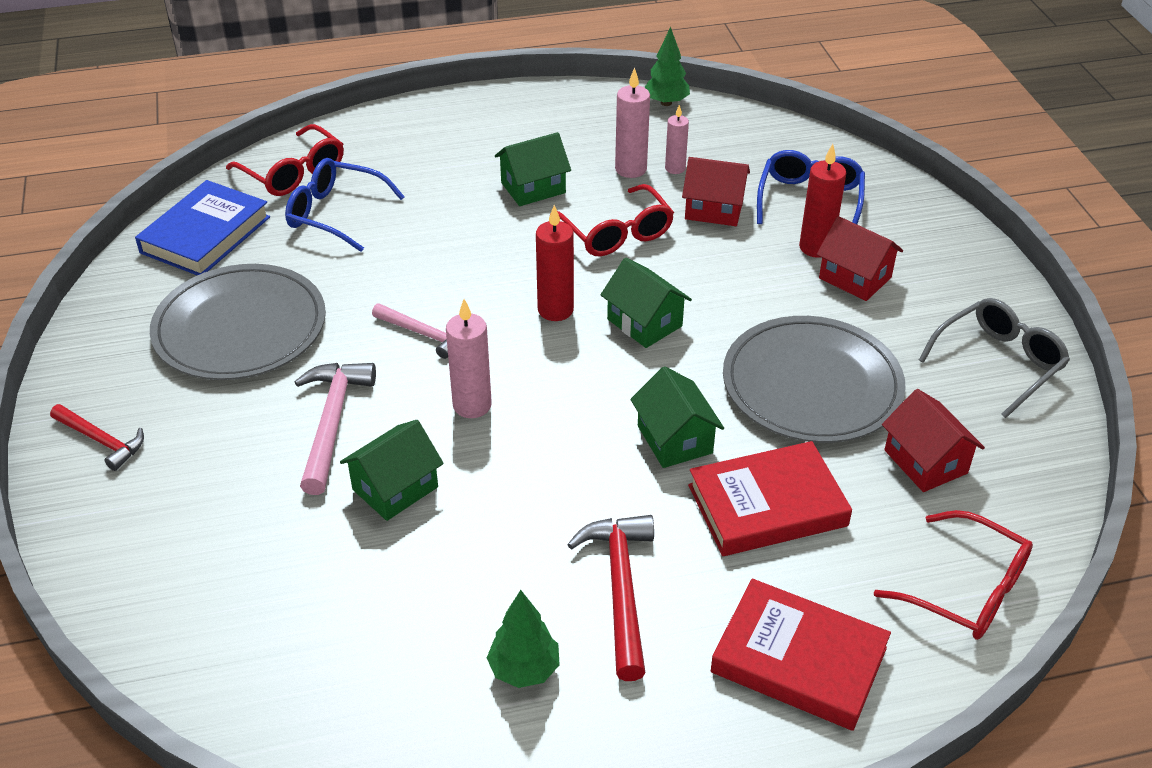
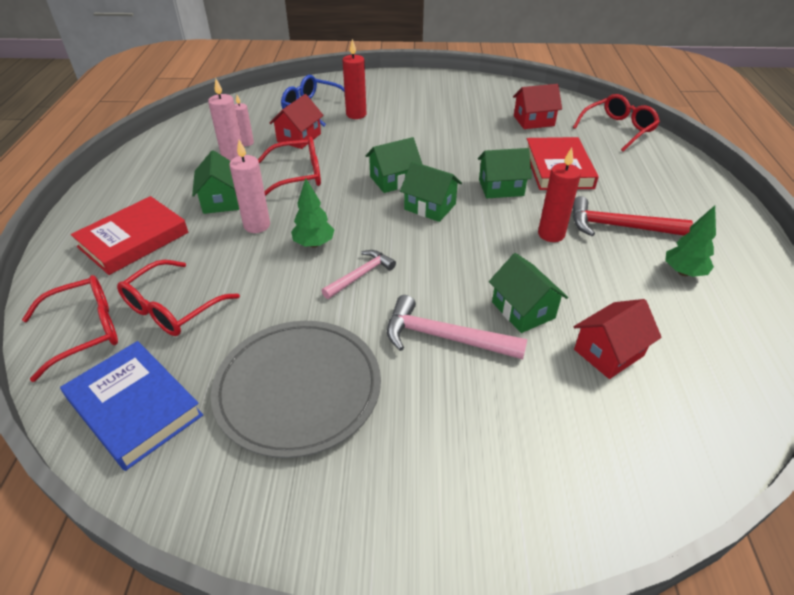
camera: 75 degrees left, 0 degrees up
red hammer [50,404,144,471] -> none
blue glasses [285,158,405,252] -> red glasses [117,260,240,336]
pink candle [446,299,492,418] -> pink candle moved to [229,140,270,233]
red candle [536,205,574,321] -> red candle moved to [538,148,581,242]
green tree [644,27,690,106] -> green tree moved to [291,178,334,248]
red book [711,579,891,731] -> red book moved to [71,196,188,275]
grey plate [723,316,906,443] -> none
red house [817,216,903,301] -> red house moved to [574,299,662,379]
grey glasses [919,298,1070,418] -> none
none -> green house [400,161,462,222]

